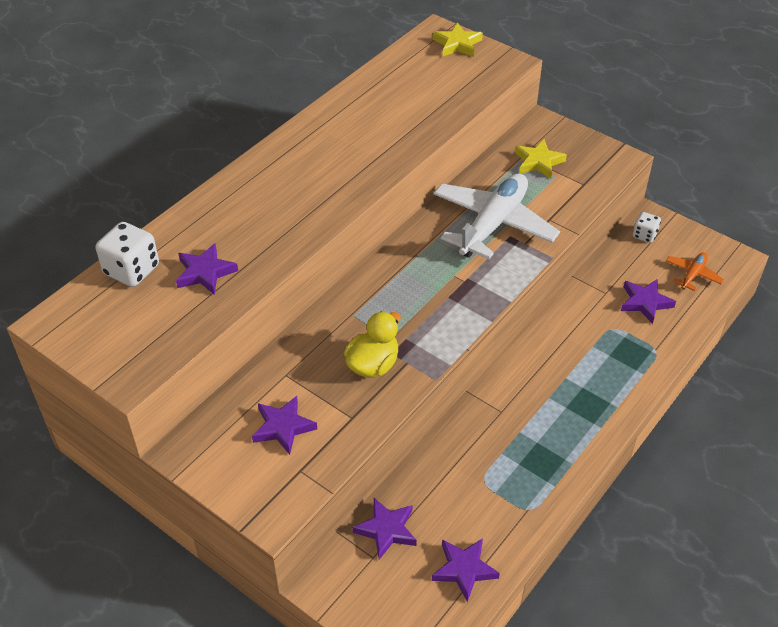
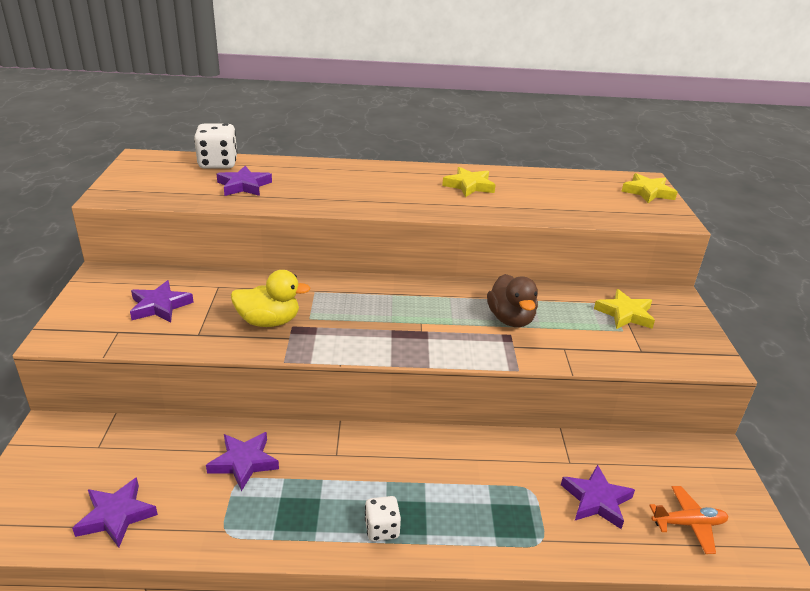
camera: 50 degrees right, 15 degrees down
purple star [352,498,417,560] -> purple star moved to [206,432,279,491]
white plane [434,173,560,259] -> brown duck [487,274,538,327]
white dice [633,212,661,243] -> white dice moved to [365,496,401,541]
none -> yellow star [442,167,496,197]

